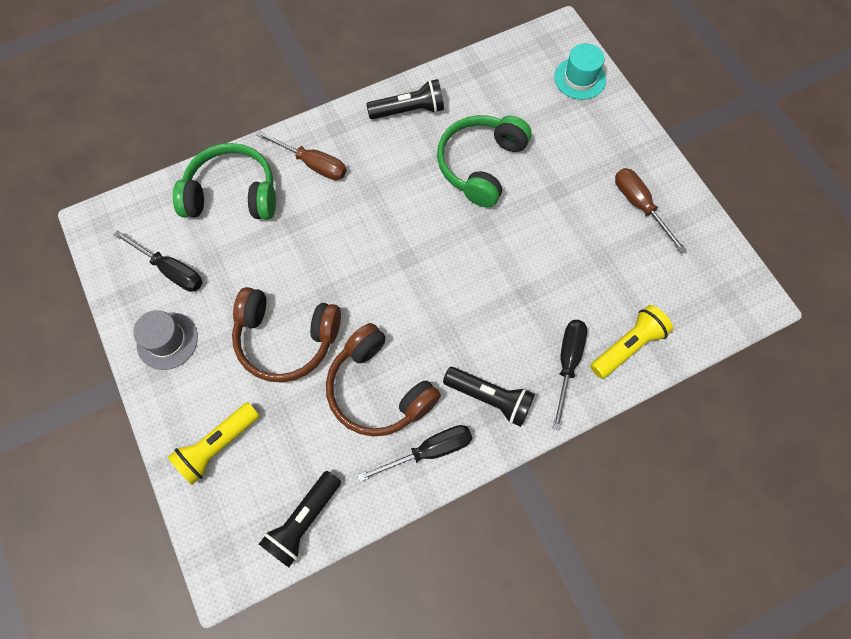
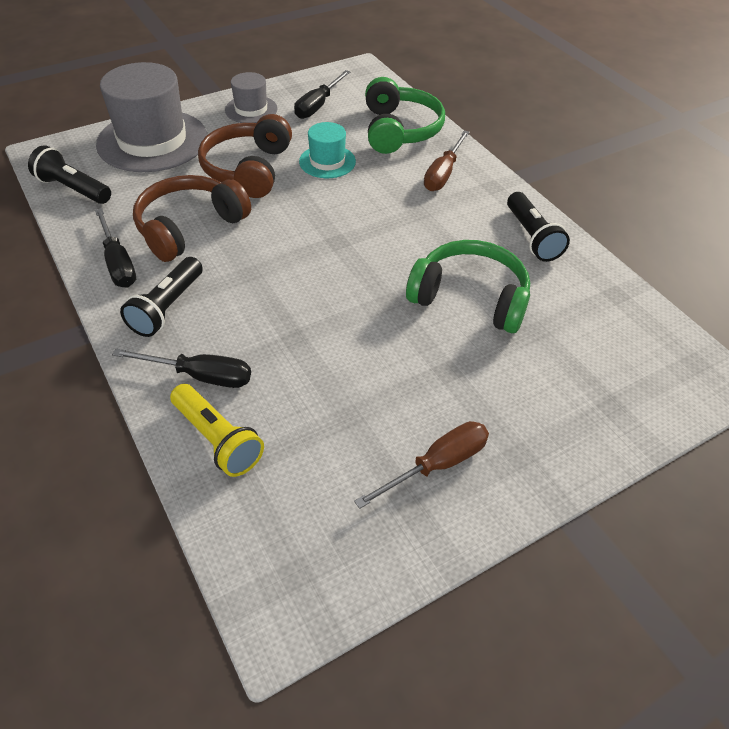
camera: 85 degrees right, 20 degrees down
yellow flashlight [168,402,259,485] -> grey hat [96,62,207,172]
turquoise hat [554,43,606,100] -> turquoise hat moved to [299,122,356,178]

